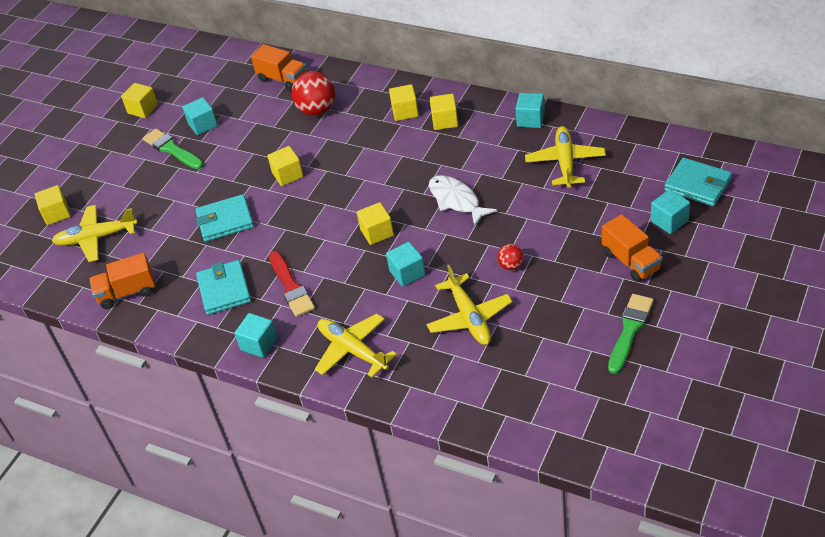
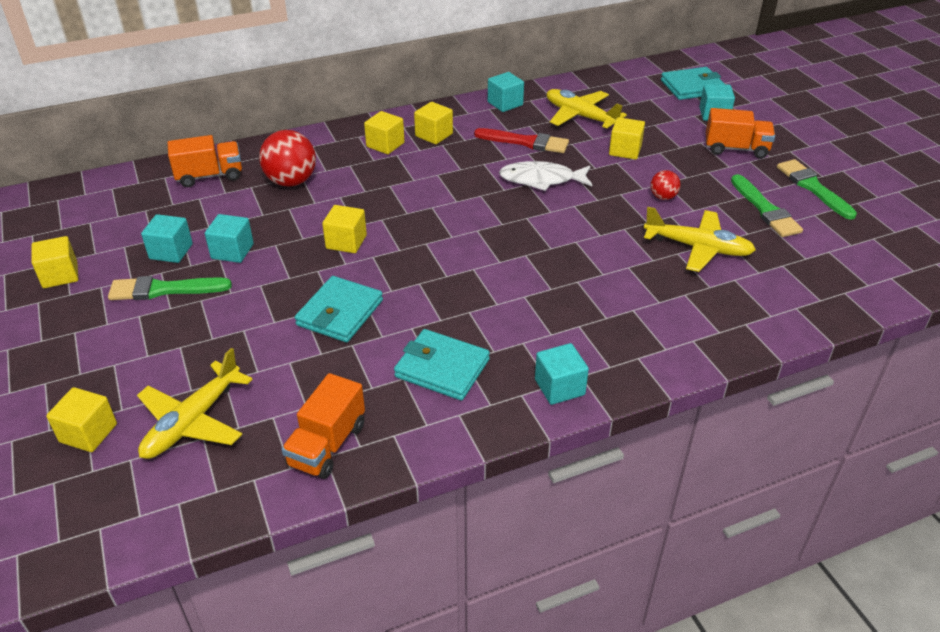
camera: 55 degrees left, 5 degrees down
red brush [269,251,315,317] -> red brush moved to [474,128,569,153]
yellow plane [315,314,397,378] -> none
yellow cube [357,202,394,245] -> yellow cube moved to [609,117,645,160]
turquoise cube [386,242,425,287] -> turquoise cube moved to [205,214,254,263]
none -> green brush [731,174,803,237]

